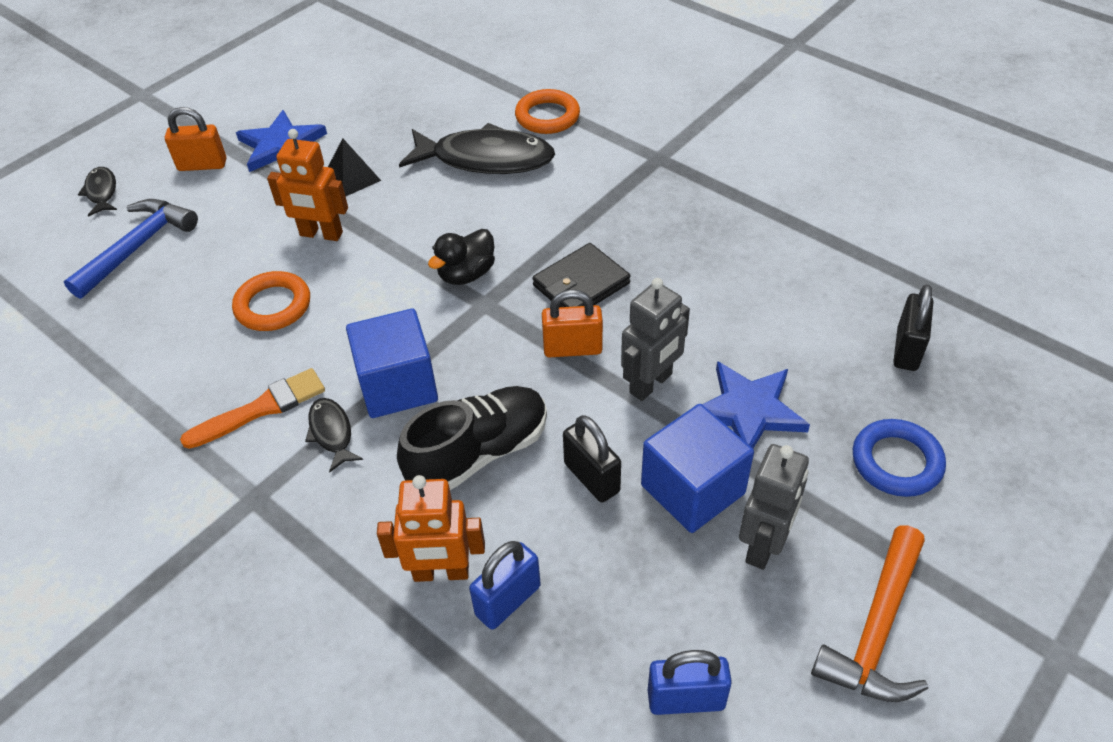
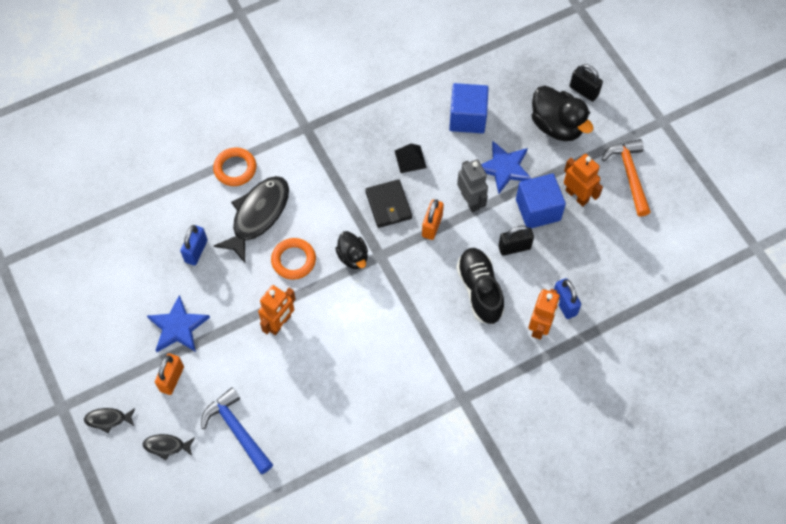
camera: 70 degrees left, 15 degrees up
orange brush [180,368,325,449] -> none
orange ring [232,271,310,331] -> orange ring moved to [271,238,316,280]
black fish [305,398,363,473] -> black fish moved to [84,408,135,433]
black pyramid [328,138,381,196] -> black pyramid moved to [395,144,427,173]
blue cube [346,309,438,418] -> blue cube moved to [449,83,489,133]
blue padlock [648,650,732,715] -> blue padlock moved to [180,225,208,265]
grey robot [739,444,809,570] -> orange robot [564,154,603,207]
orange hammer [811,525,928,702] -> orange hammer turned 150 degrees counterclockwise [602,139,650,217]
blue ring [853,419,946,497] -> black duck [531,86,593,141]
black padlock [893,284,933,371] -> black padlock moved to [570,64,603,101]

